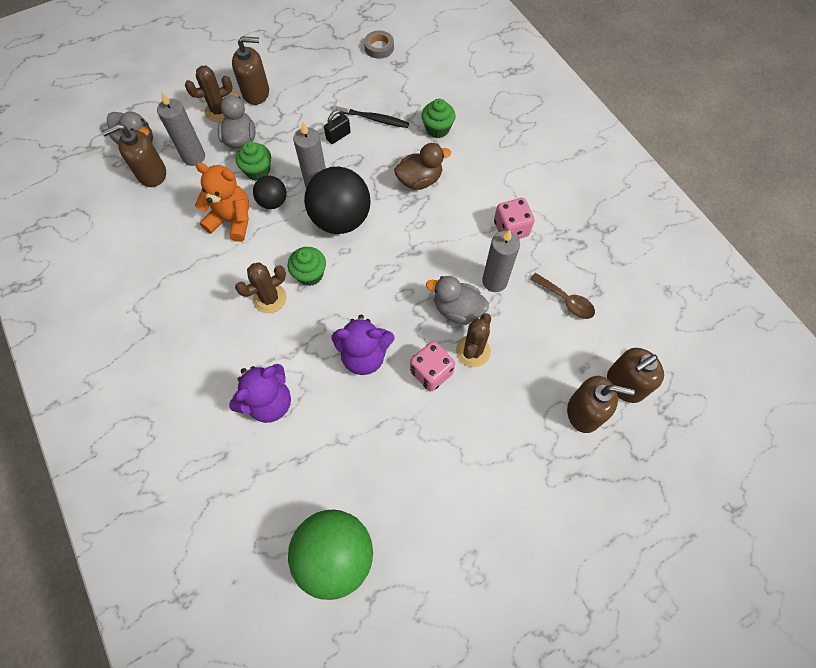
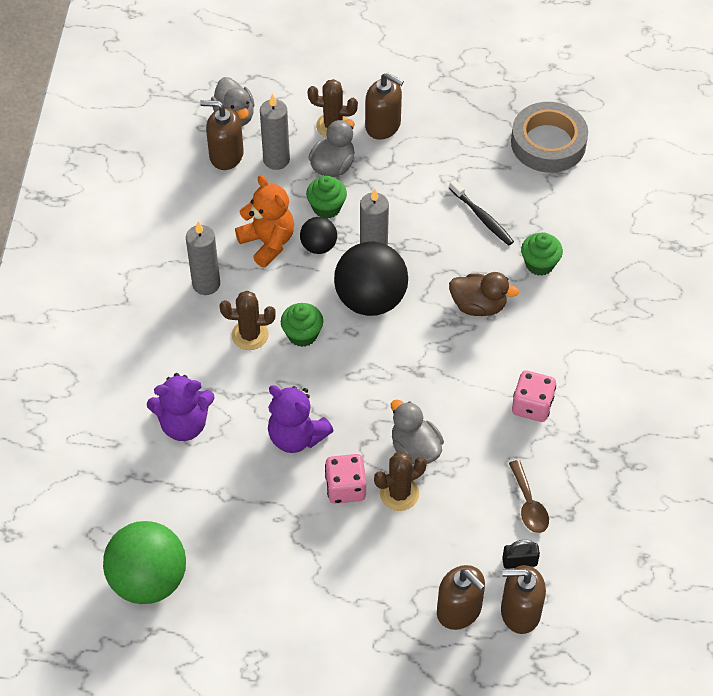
camera: 35 degrees right, 10 degrees down
black padlock [324,110,351,144] -> black padlock moved to [502,540,540,569]
grey tape [364,30,394,59] -> grey tape [511,102,588,173], size x2.01
grey candle [482,230,520,292] -> grey candle moved to [186,221,220,295]

